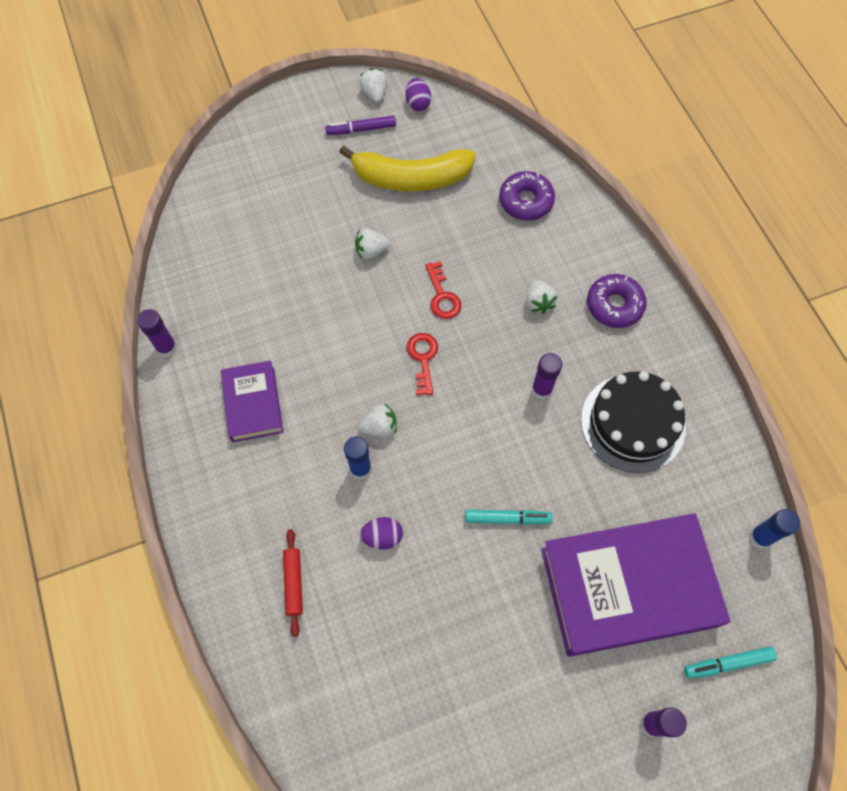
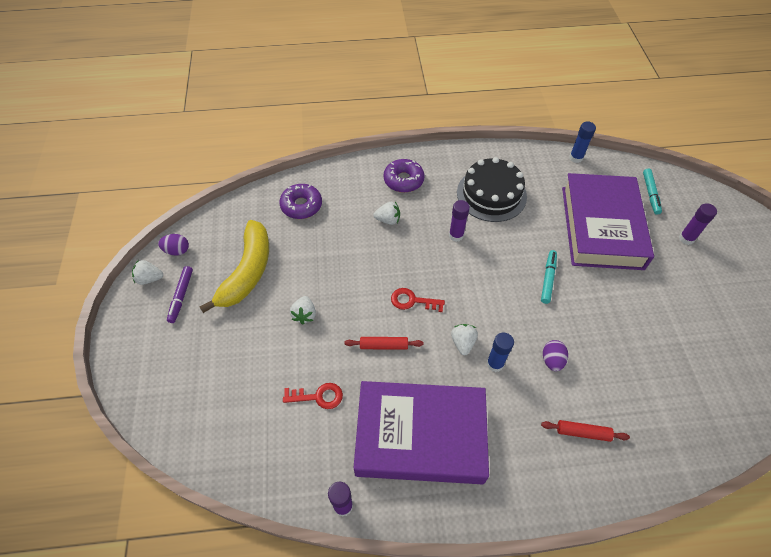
camera: 75 degrees left, 10 degrees down
purple book [221,360,283,442] -> purple book [354,381,489,484], size x1.93
red key [425,261,461,319] -> red key moved to [283,383,343,409]
none -> red rolling pin [344,337,423,350]

